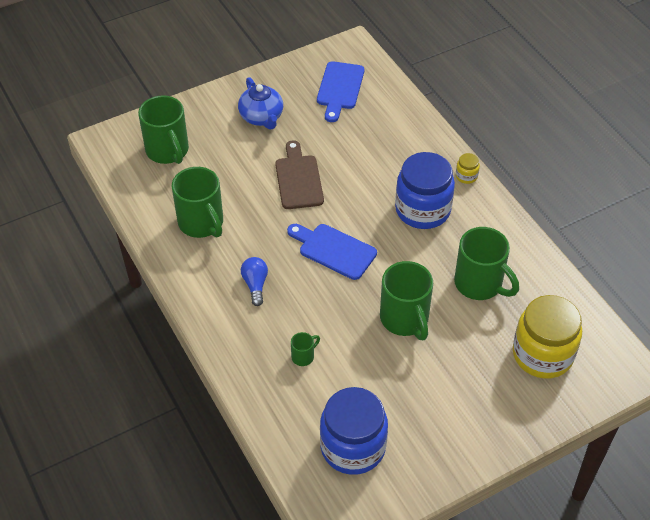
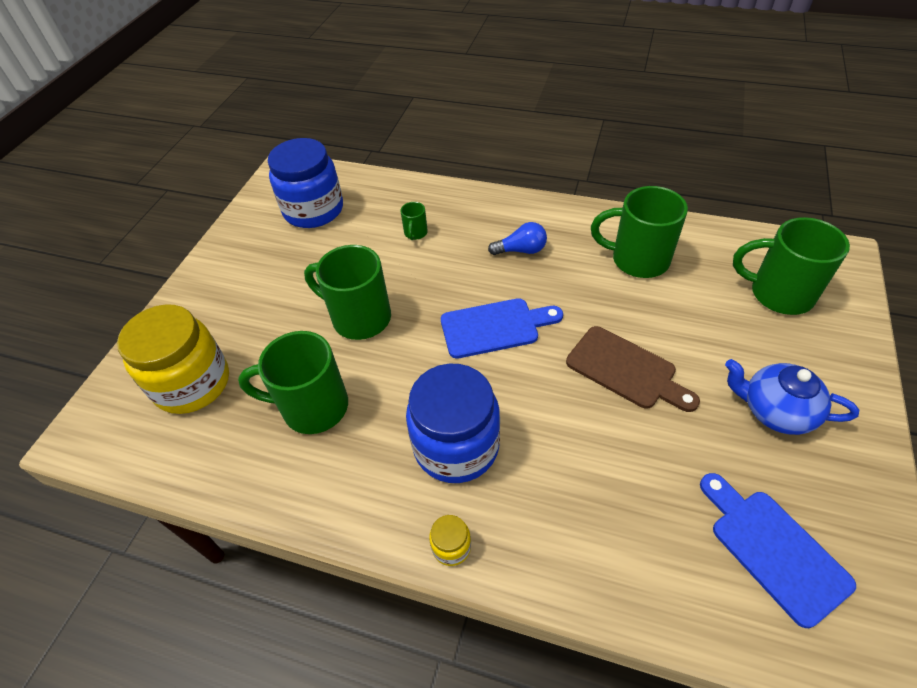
camera: 140 degrees right, 0 degrees up
blue light bulb [241,257,268,306] -> blue light bulb turned 45 degrees counterclockwise [488,222,547,255]

